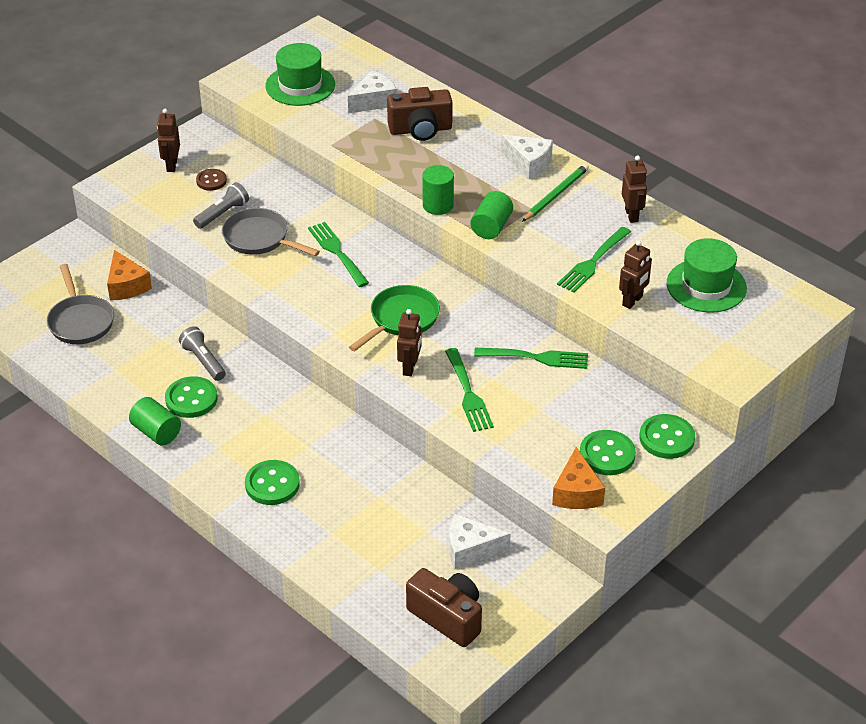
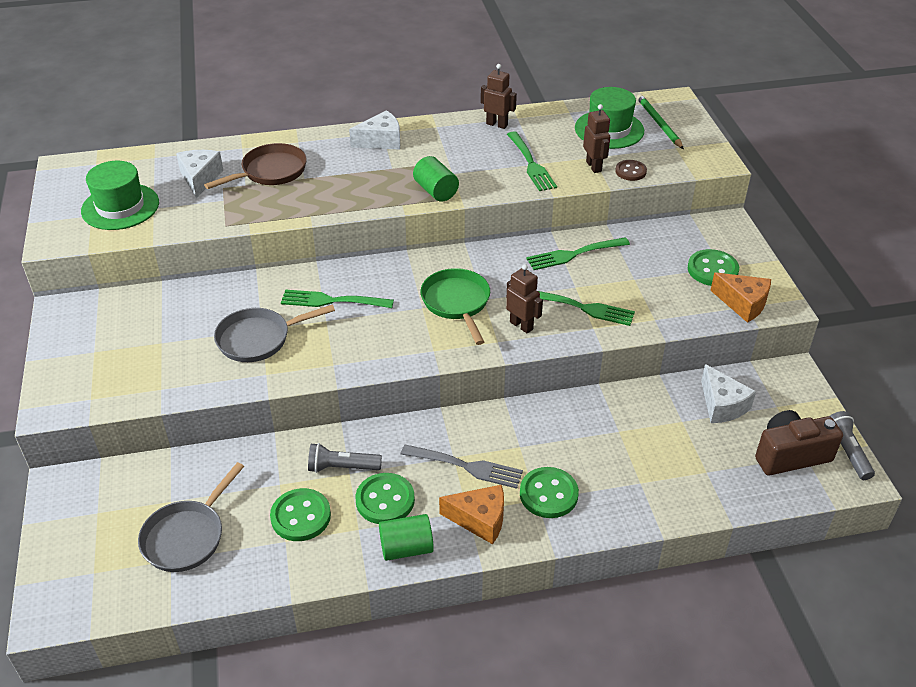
camera: 55 degrees left, 0 degrees up
grey pan [47,264,114,344] -> grey pan turned 105 degrees clockwise [138,462,244,572]
orange cheese [107,250,152,301] -> orange cheese moved to [439,485,504,545]
brown robot [157,109,180,172] -> none
grey flashlight [193,182,249,229] -> grey flashlight moved to [830,411,875,480]
brown button [196,169,227,191] -> brown button moved to [615,160,647,181]
brown camera [387,87,453,141] -> brown pan [204,143,307,189]
green cylinder [423,165,454,215] -> none
white cheese [449,514,511,569] -> white cheese turned 60 degrees counterclockwise [701,364,756,423]
green fork [474,348,588,369] -> green fork turned 150 degrees counterclockwise [526,237,630,270]
green pencil [522,164,589,222] -> green pencil moved to [637,94,684,149]
green button [639,414,695,459] -> green button moved to [270,488,331,541]
none -> grey fork [401,445,523,489]

